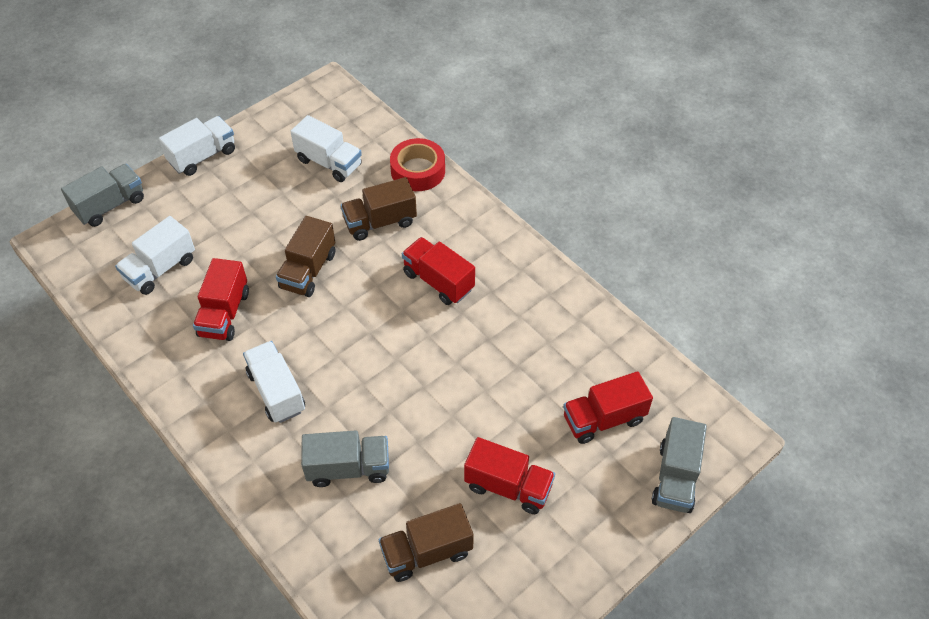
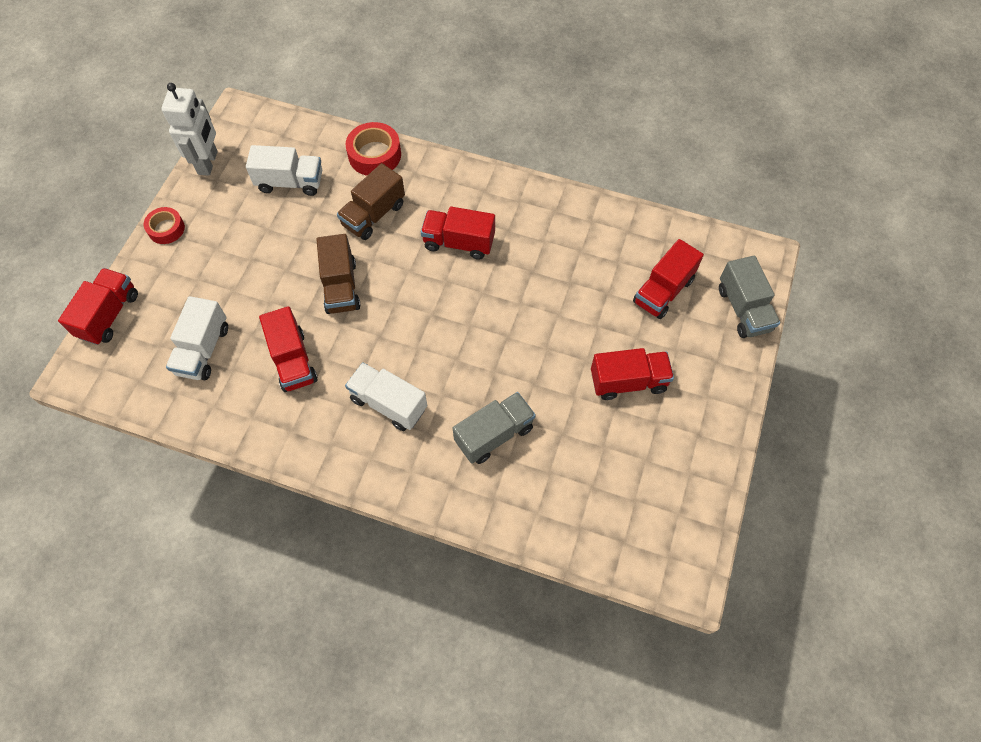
camera: 30 degrees left, 10 degrees up
grey truck [61,164,144,227] -> red truck [58,268,138,345]
white truck [159,116,235,176] -> red tape [144,207,185,244]
brown truck [379,503,474,582] -> none
none -> white robot [161,83,218,176]

